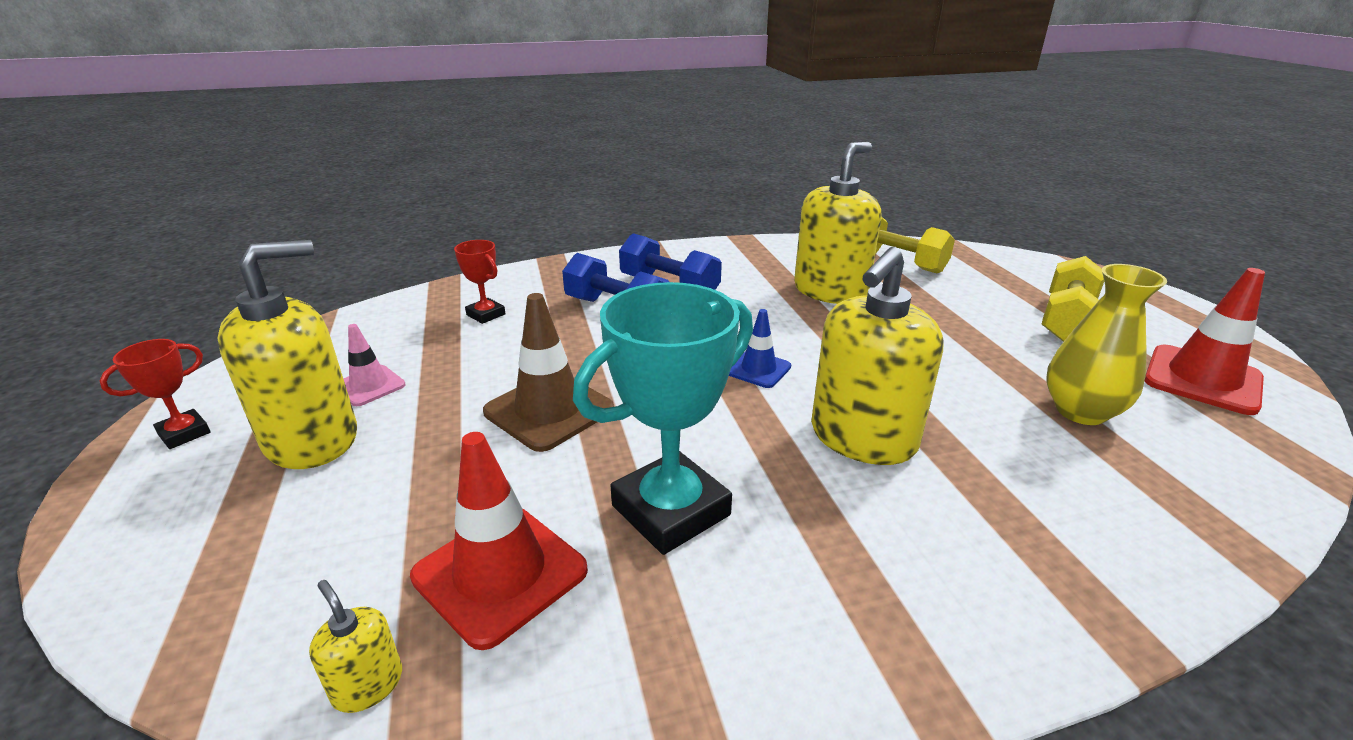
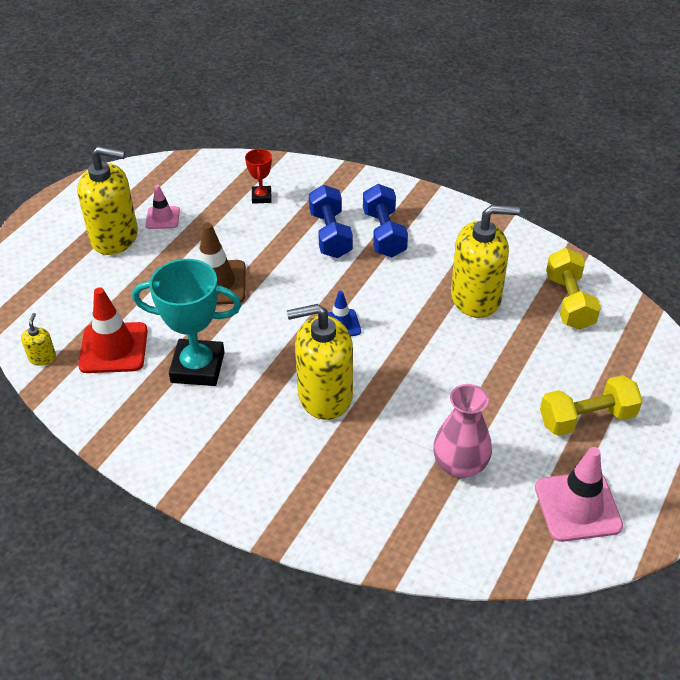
camera: 45 degrees right, 15 degrees up
red trophy [99,339,210,449] -> none
yellow vase [1046,264,1167,425] -> pink vase [433,384,492,478]
red traffic cone [1145,268,1265,415] -> pink traffic cone [535,447,623,542]

